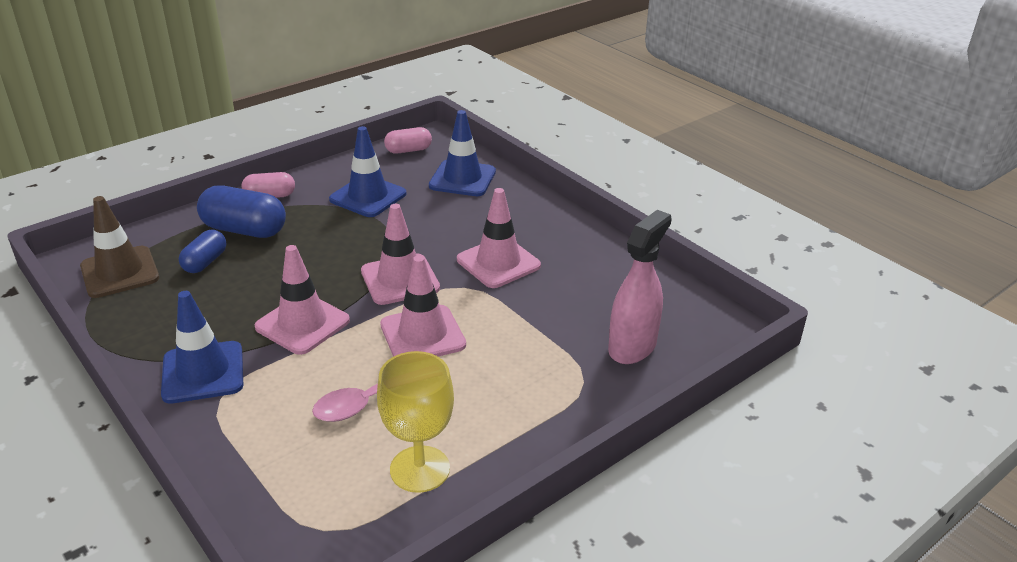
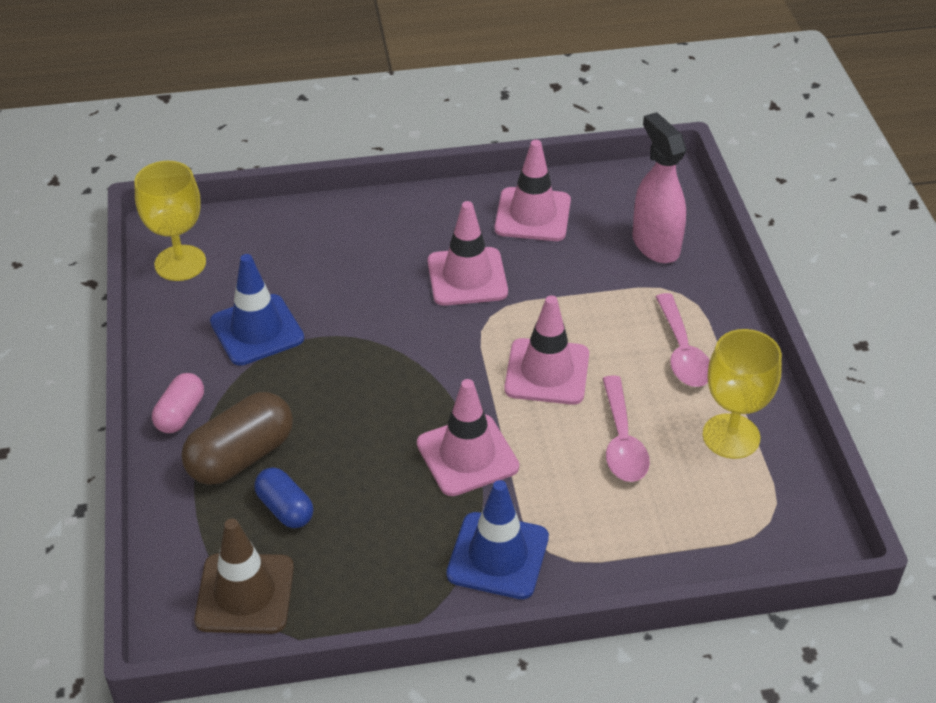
camera: 60 degrees left, 10 degrees up
blue capsule [197,186,286,238] -> brown capsule [181,392,293,485]
pink traffic cone [361,204,440,305] -> pink traffic cone moved to [495,140,571,241]
pink capsule [384,127,432,153] -> yellow goblet [134,161,206,281]
blue traffic cone [429,110,496,196] -> none
none -> pink spoon [656,293,710,387]

